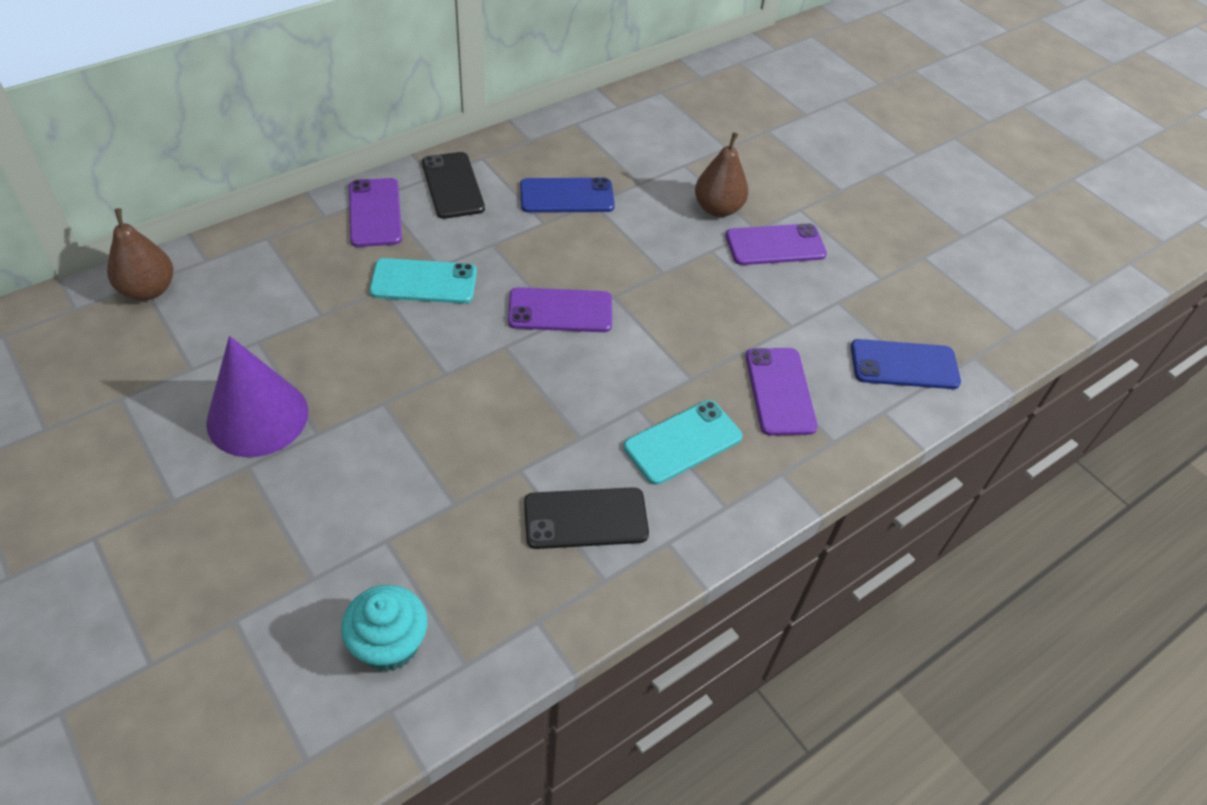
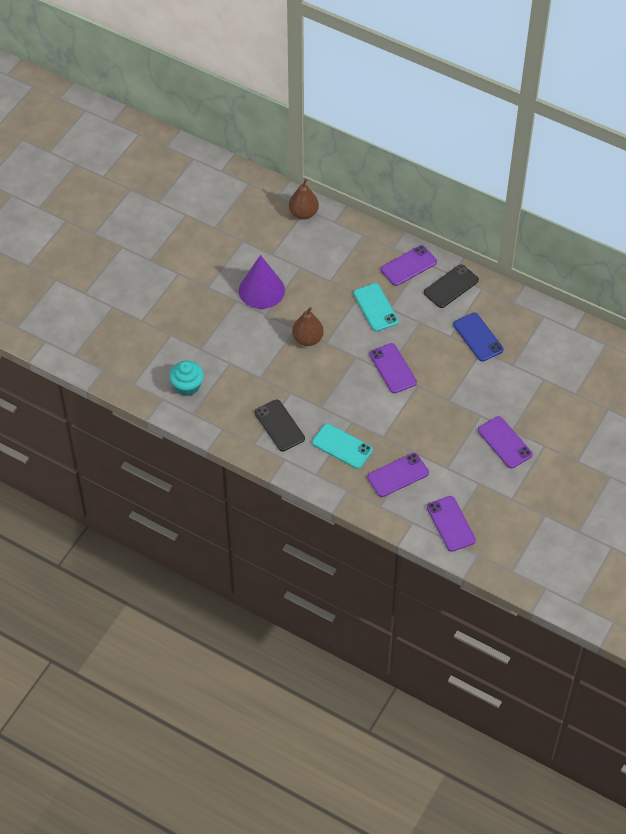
camera: 70 degrees right, 5 degrees up
brown pear [695,132,748,217] -> brown pear moved to [292,307,324,346]
blue phone [851,339,961,389] -> purple phone [427,496,476,552]

